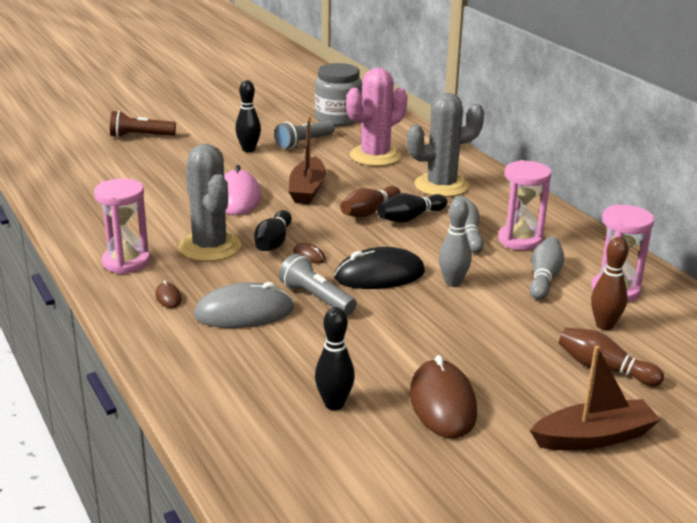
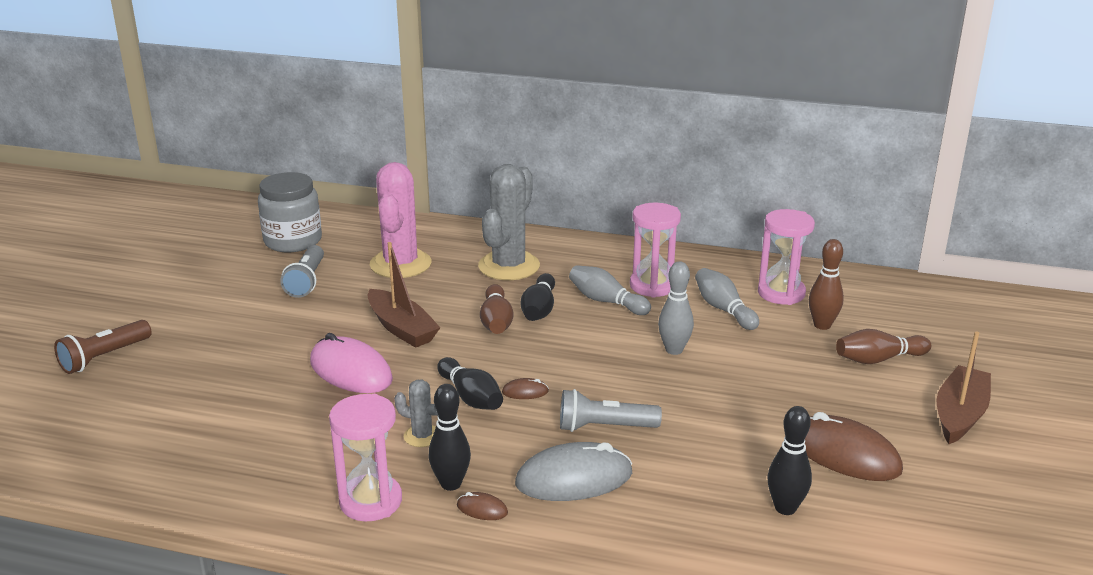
camera: 45 degrees left, 0 degrees up
grey cactus [178,144,241,262] -> grey cactus [394,380,438,447], size x0.47
grey mouse [194,282,294,328] -> grey mouse turned 45 degrees clockwise [515,442,632,501]
black bowling pin [235,80,261,152] -> black bowling pin moved to [429,384,471,491]
black mouse [334,247,425,289] -> none

